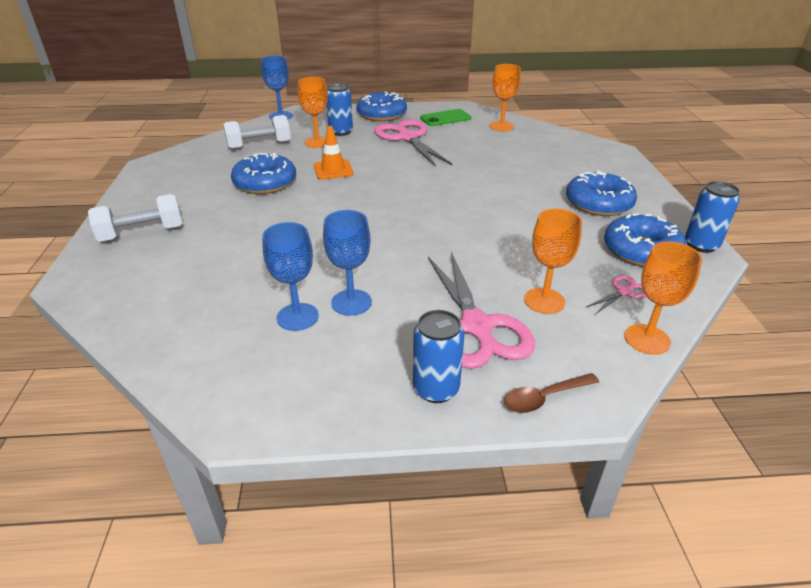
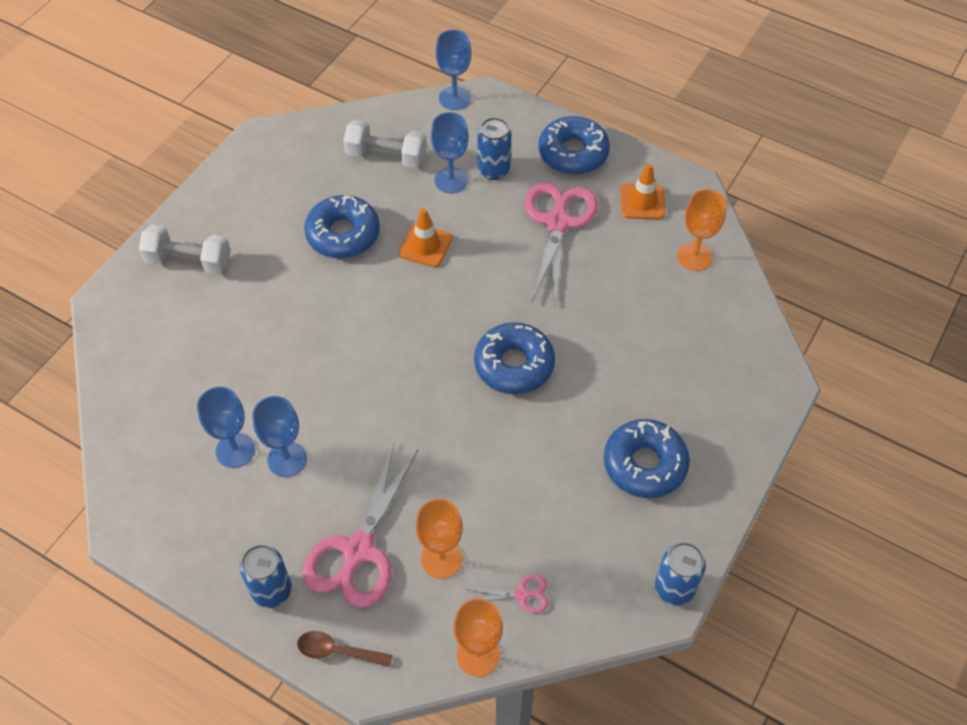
camera: 35 degrees right, 20 degrees up
orange goblet [298,77,328,148] -> blue goblet [431,112,469,193]
green phone [420,109,471,126] -> orange traffic cone [621,163,665,219]
blue donut [604,213,687,267] -> blue donut moved to [474,322,555,394]

